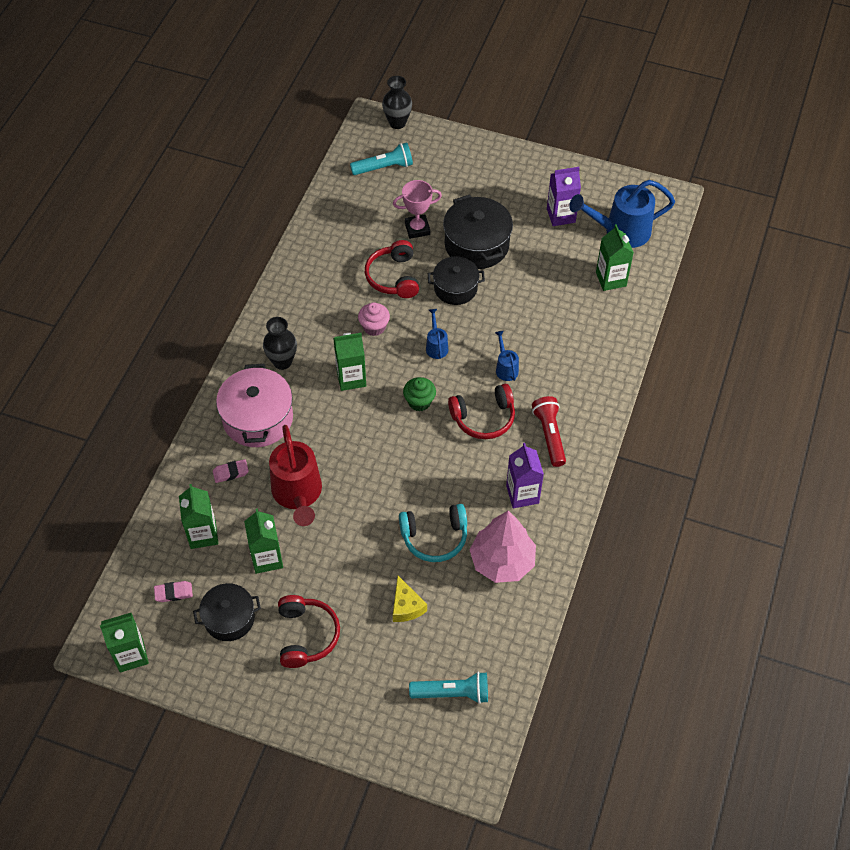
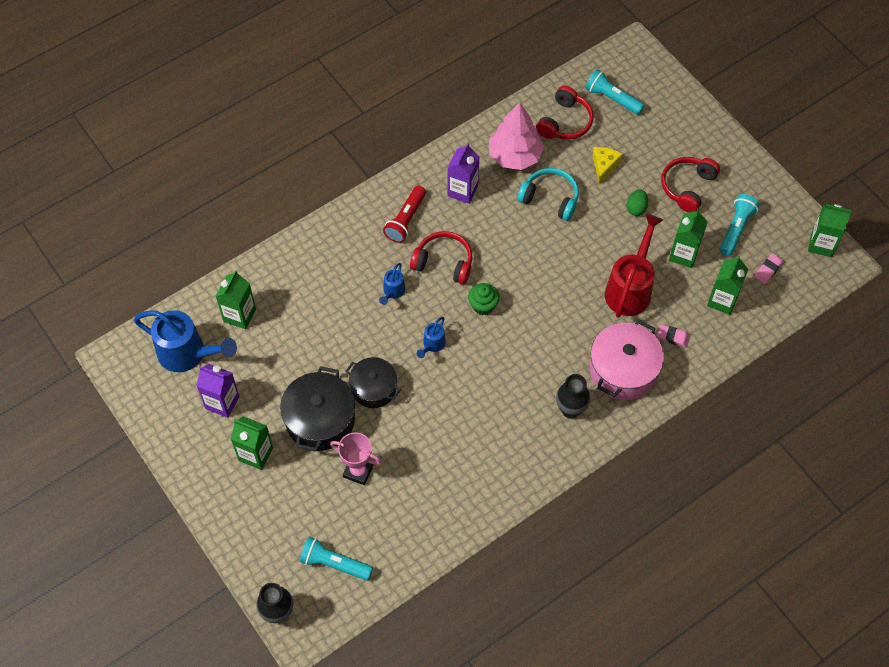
camera: 145 degrees left, 5 degrees up
pink eraser [154,581,193,602] -> pink eraser turned 75 degrees counterclockwise [754,253,784,284]
black pot [193,583,261,641] -> turquoise flashlight [720,194,760,256]
green carton [333,333,366,391] -> green carton moved to [231,416,273,470]
pink cupcake [358,302,390,336] -> none
red headphones [365,240,419,298] -> red headphones moved to [536,86,594,140]
none -> green egg [626,189,648,216]

